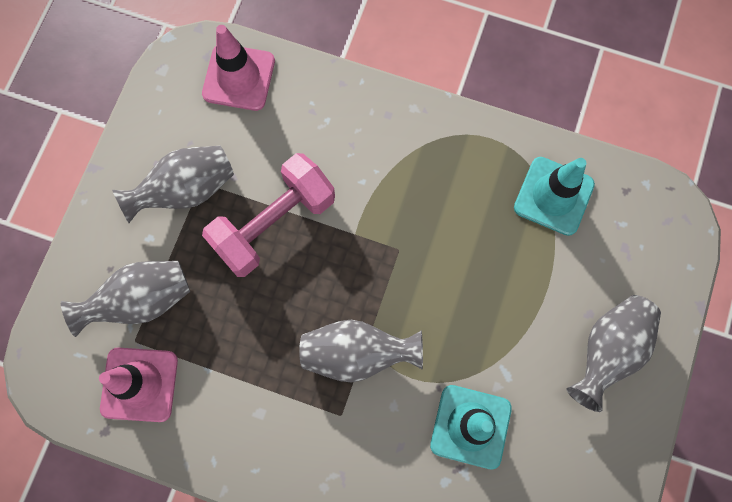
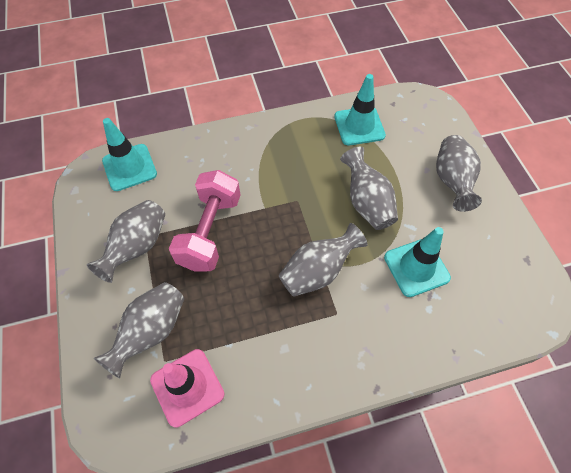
camera: 35 degrees left, 15 degrees down
pink traffic cone [202,25,275,111] -> turquoise traffic cone [102,118,157,191]
none -> grey vase [340,147,398,230]

